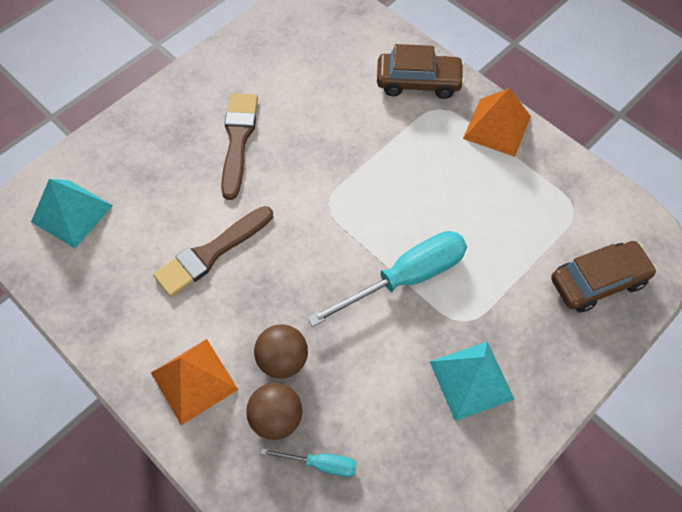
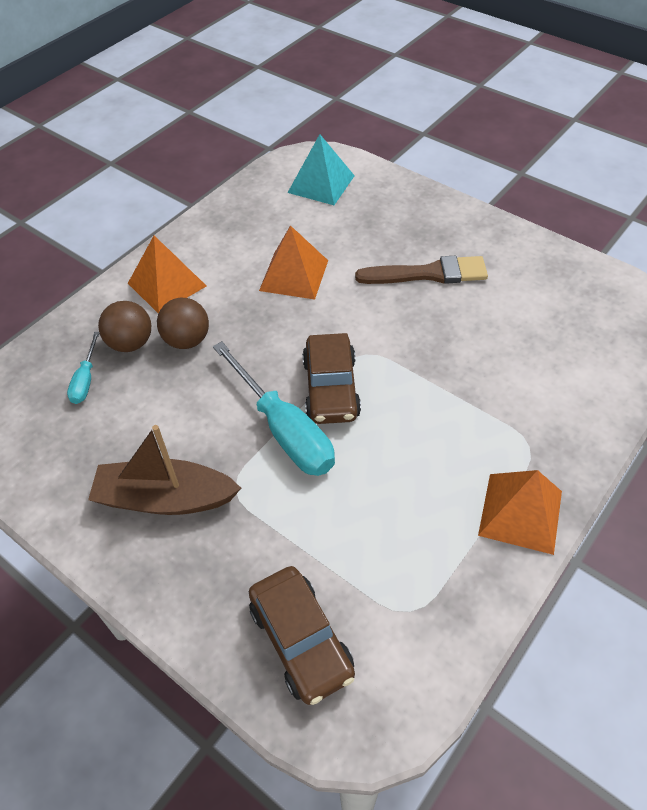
camera: 85 degrees right, 10 degrees down
brown brush [153,206,273,297] -> orange pyramid [259,225,328,300]
brown car [377,44,465,99] -> brown car moved to [302,333,361,424]
turquoise pyramid [430,342,515,421] -> brown boat [88,425,241,515]

